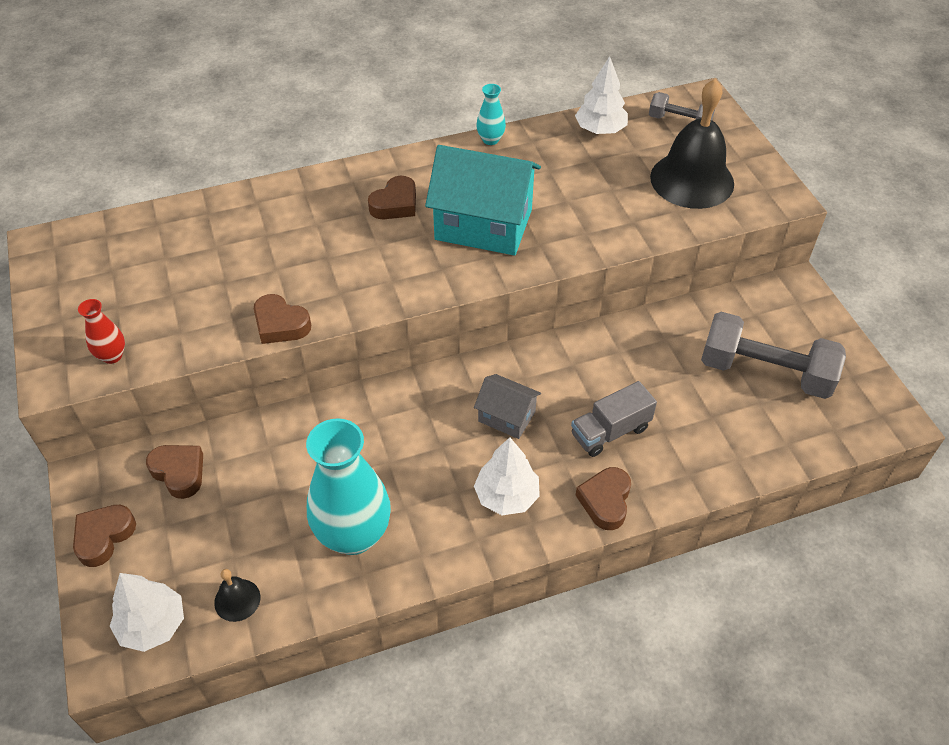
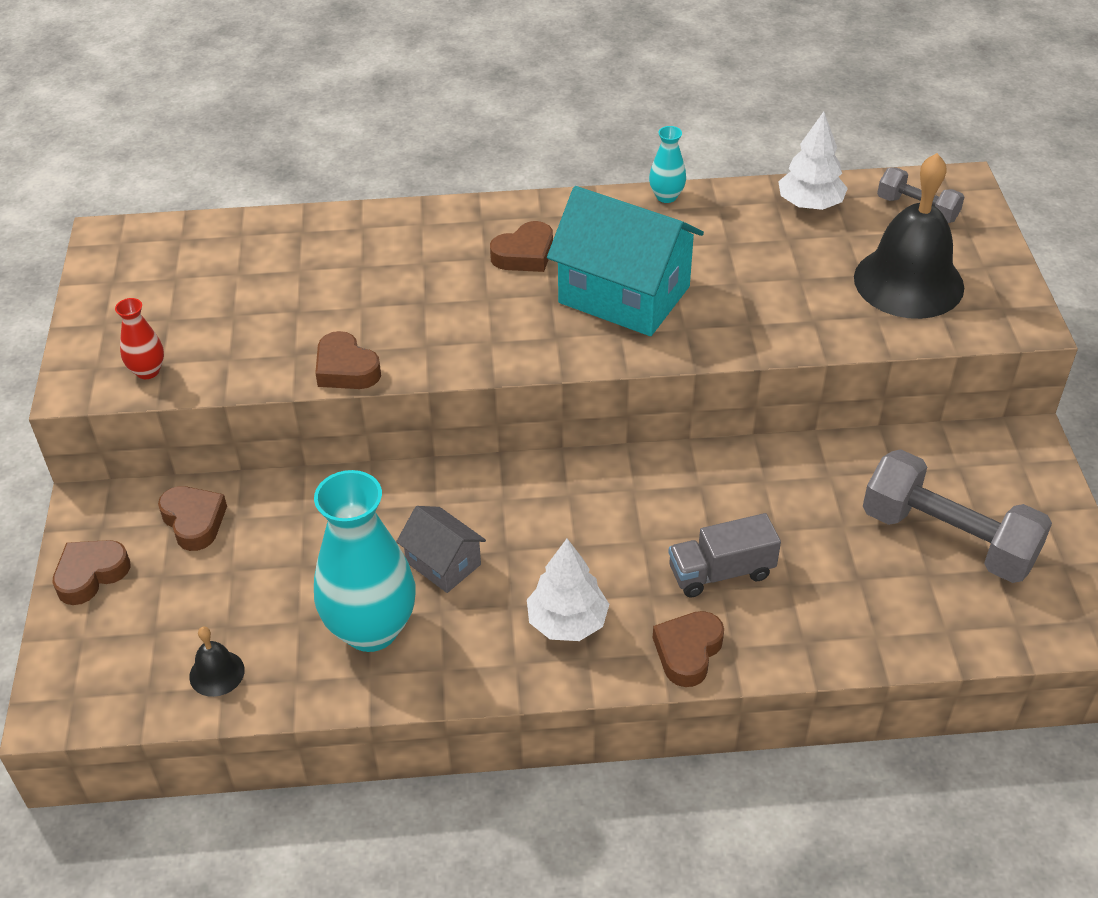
camera: 15 degrees right, 5 degrees down
white tree [110,573,184,652] -> none
grey house [474,374,541,439] -> grey house moved to [396,506,486,593]

